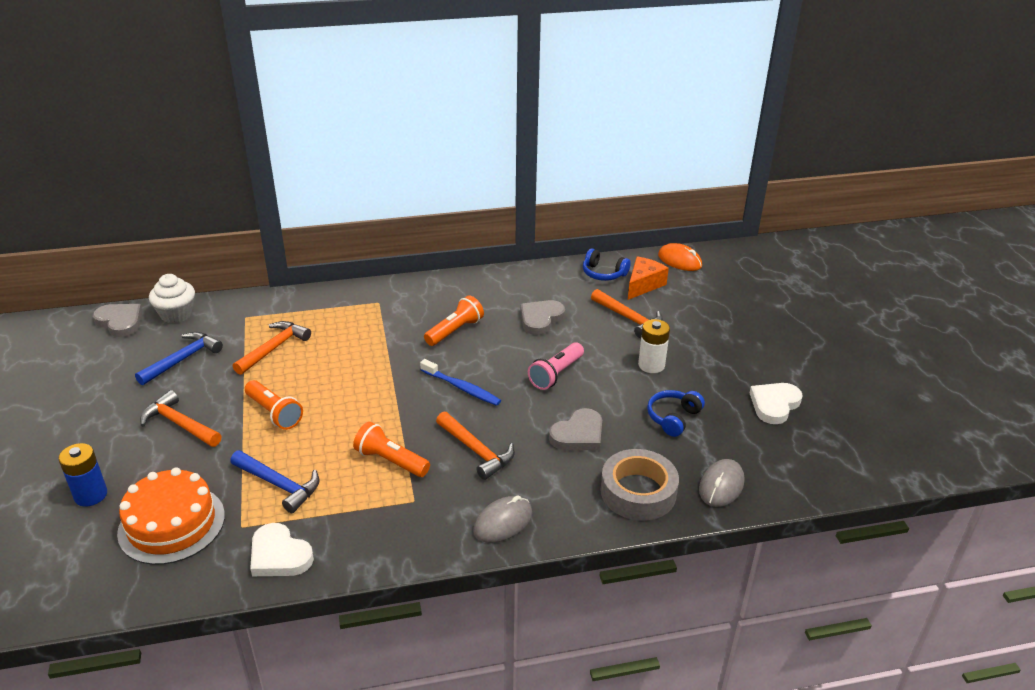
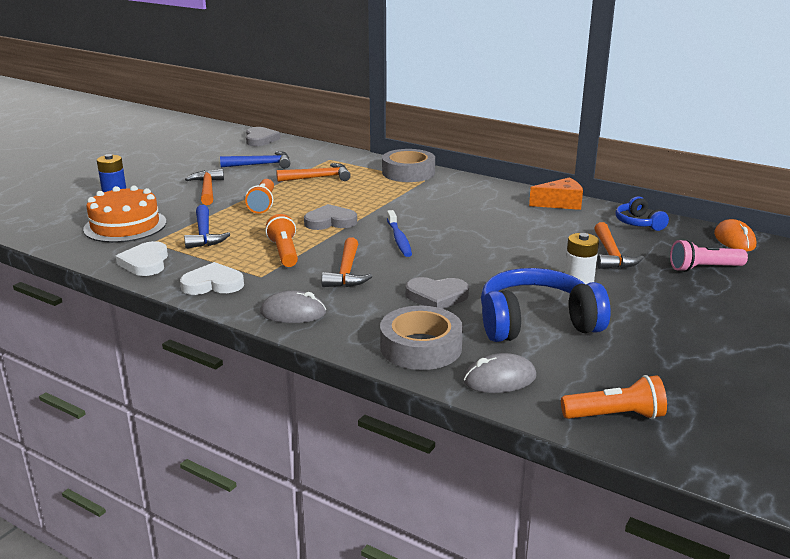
camera: 45 degrees right, 10 degrees down
white cupcake [149,274,195,323] -> none
orange flashlight [424,295,484,346] -> orange flashlight moved to [561,375,667,419]
grey heart [521,300,565,335] -> grey heart moved to [304,204,357,230]
pink flashlight [528,342,584,390] -> pink flashlight moved to [670,239,748,272]
orange cheese [628,256,669,300] -> orange cheese moved to [529,178,583,210]
blue headphones [647,390,705,437] -> blue headphones [481,268,611,342], size x1.94
white heart [750,383,803,424] -> white heart moved to [180,262,244,295]
none -> grey tape [382,149,435,182]

